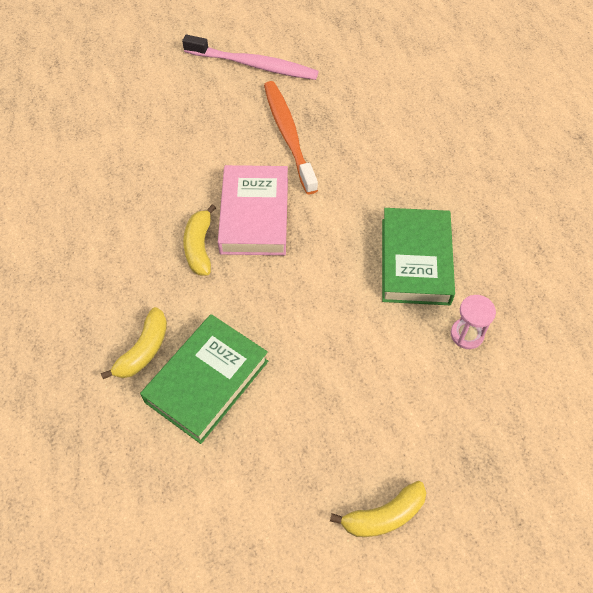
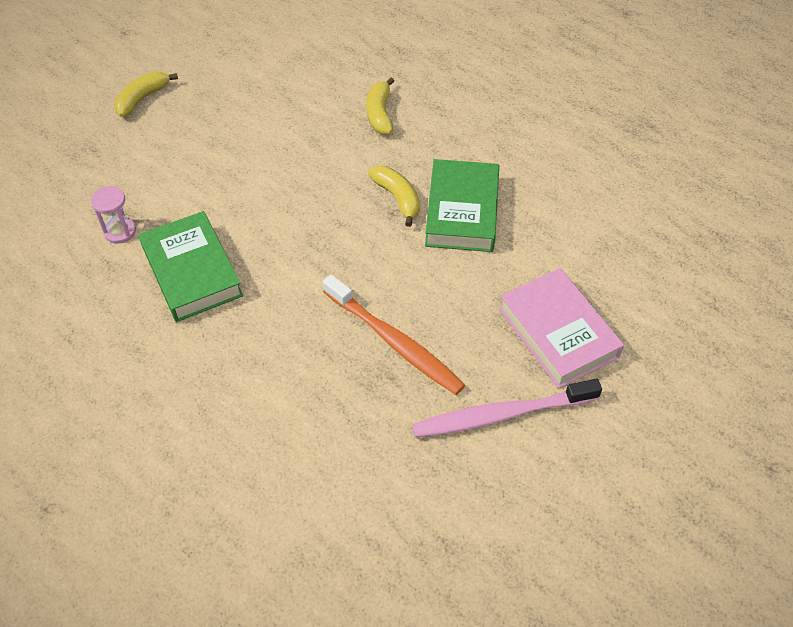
camera: 150 degrees right, 5 degrees down
green book [140,314,268,444] -> green book moved to [425,159,499,252]
pink book [218,165,288,255] -> pink book moved to [499,268,624,388]

